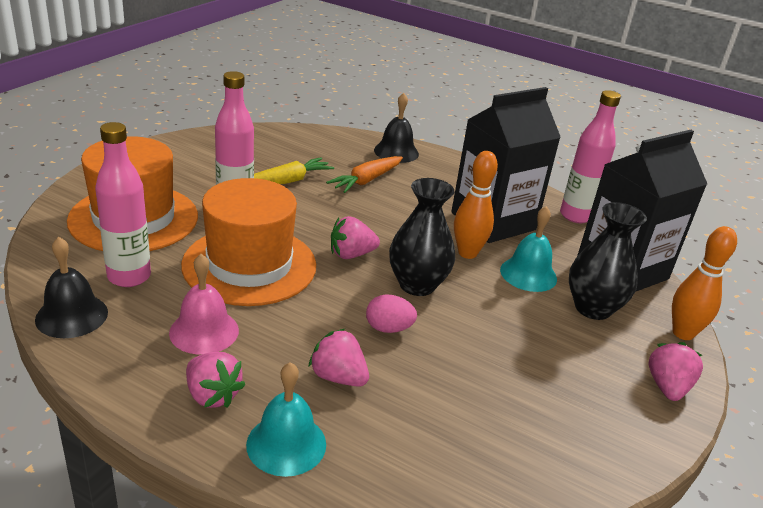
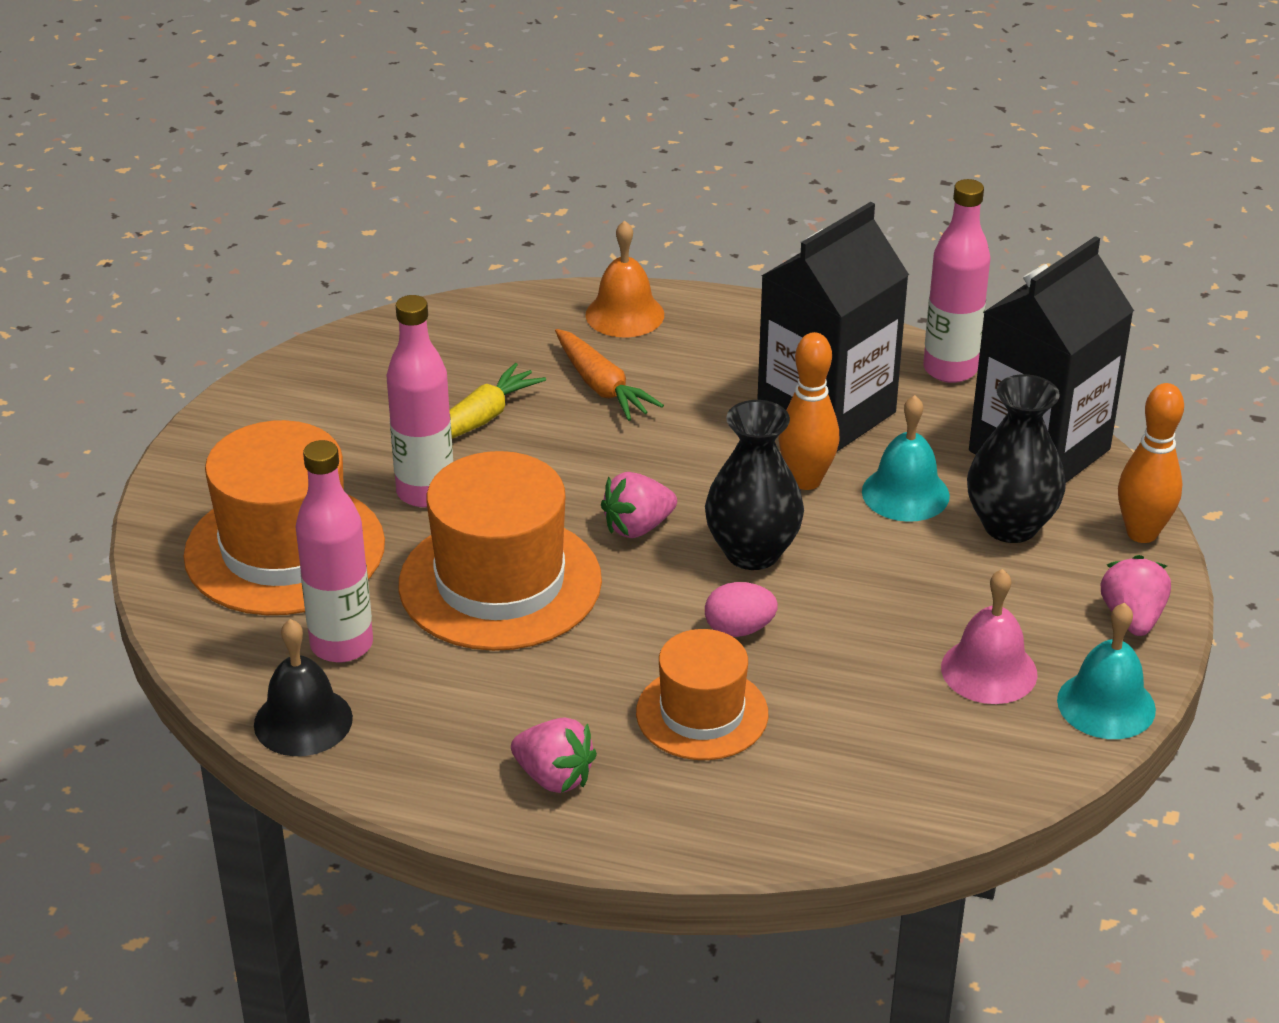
camera: 10 degrees left, 5 degrees up
pink bell [169,254,239,355] -> pink bell moved to [941,569,1037,704]
turquoise bell [246,362,326,477] -> turquoise bell moved to [1057,603,1156,739]
pink strawberry [308,329,369,387] -> orange hat [636,629,768,760]
orange carrot [326,156,403,193] -> orange carrot turned 60 degrees counterclockwise [555,329,664,421]
black bell [374,93,419,163] -> orange bell [586,220,664,337]

